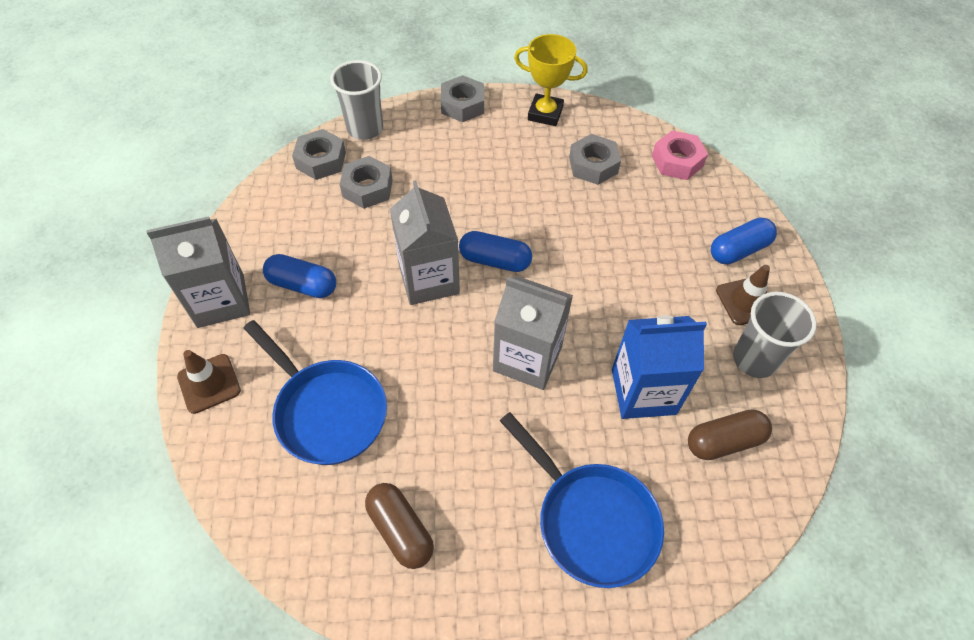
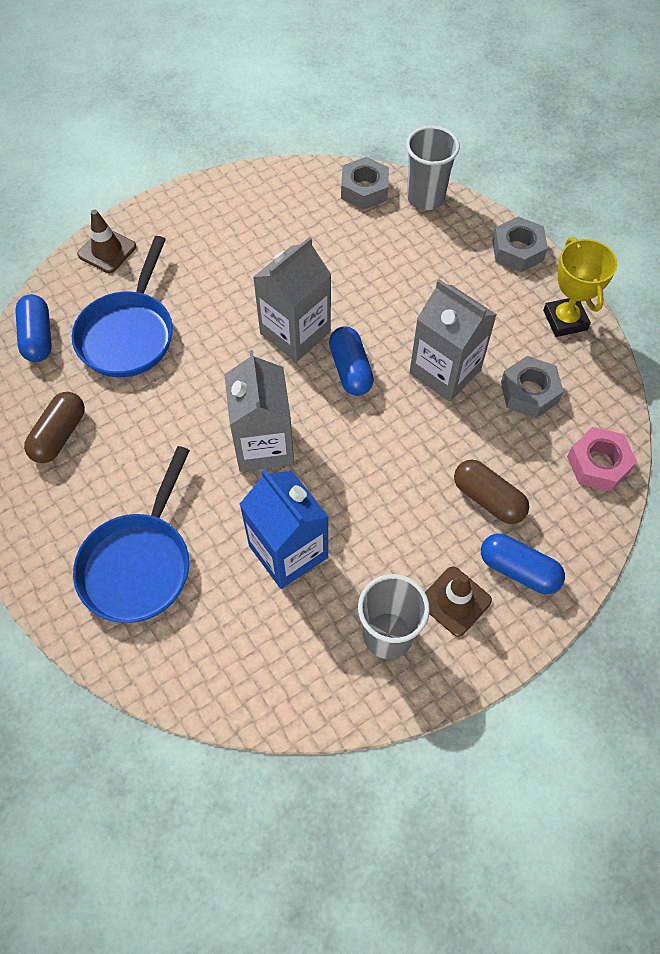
camera: 60 degrees right, 5 degrees up
grey carton [146,216,250,328] -> grey carton moved to [409,279,497,402]
blue capsule [263,254,336,298] -> blue capsule moved to [15,294,52,362]
grey nut [340,156,393,209] -> none
brown capsule [688,410,772,460] -> brown capsule moved to [454,460,529,524]

